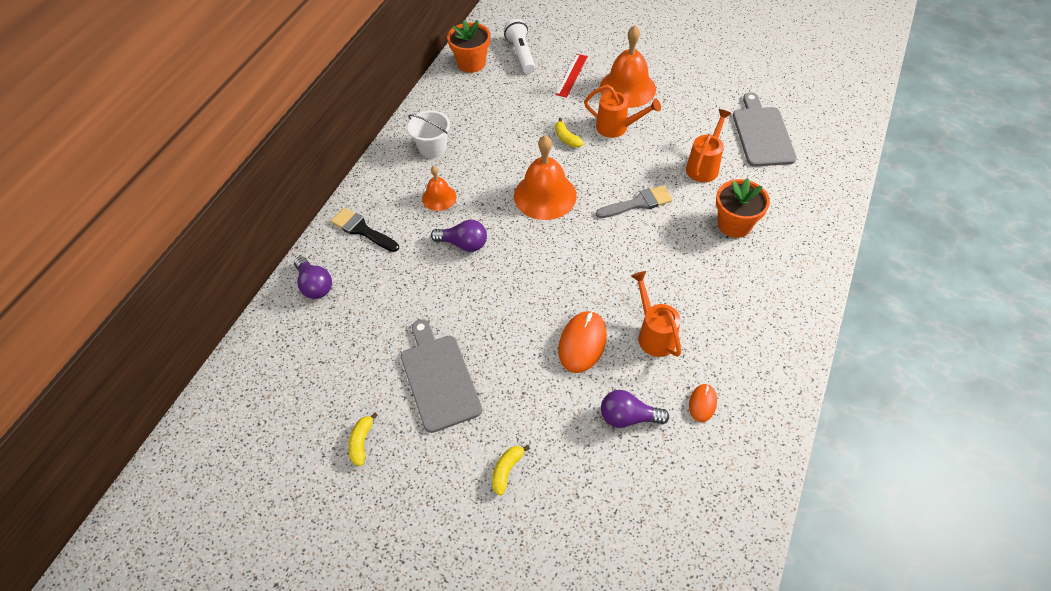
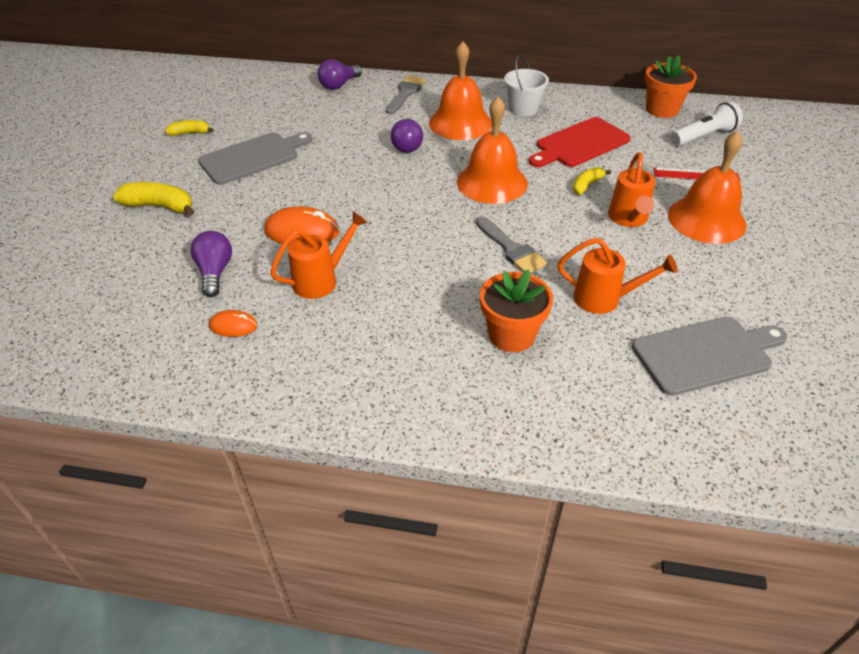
camera: 75 degrees right, 10 degrees down
black brush [331,208,399,252] -> grey brush [386,76,426,114]
orange bell [422,166,457,211] -> orange bell [429,41,492,140], size x1.82
yellow banana [492,445,530,496] -> yellow banana [113,182,194,216], size x1.66
none -> red cutting board [529,117,631,167]

